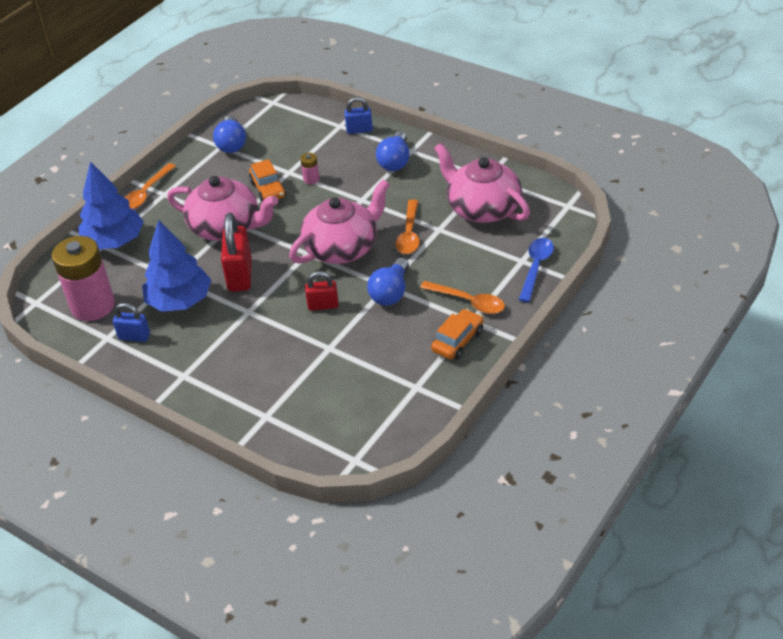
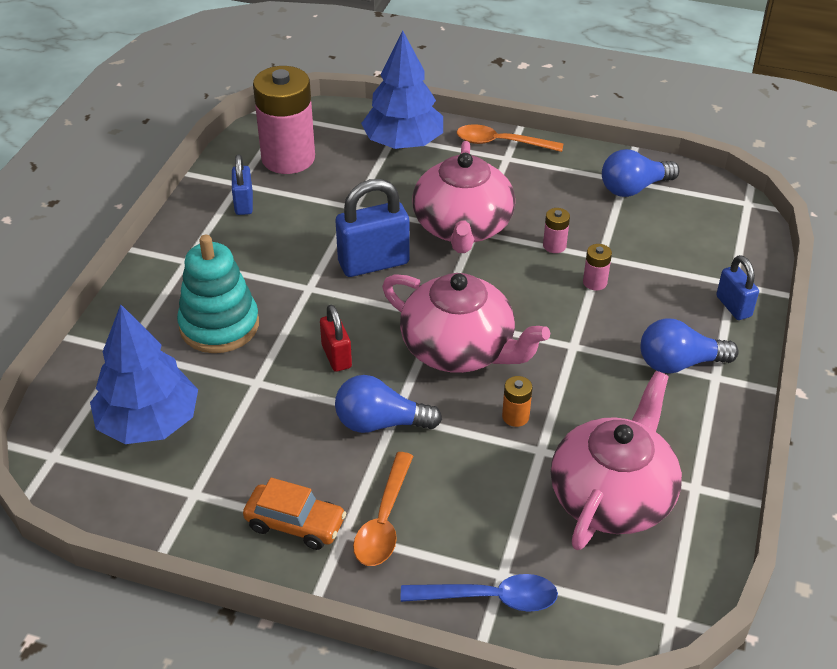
camera: 70 degrees right, 0 degrees up
blue tree [142,220,211,312] -> blue tree moved to [90,304,198,444]
red padlock [221,213,252,292] -> blue padlock [336,179,410,277]
orange car [249,159,286,202] -> pink battery [543,208,570,253]
orange spoon [395,199,420,254] -> orange battery [502,376,533,427]
none -> turquoise stacking toy [177,235,259,353]

